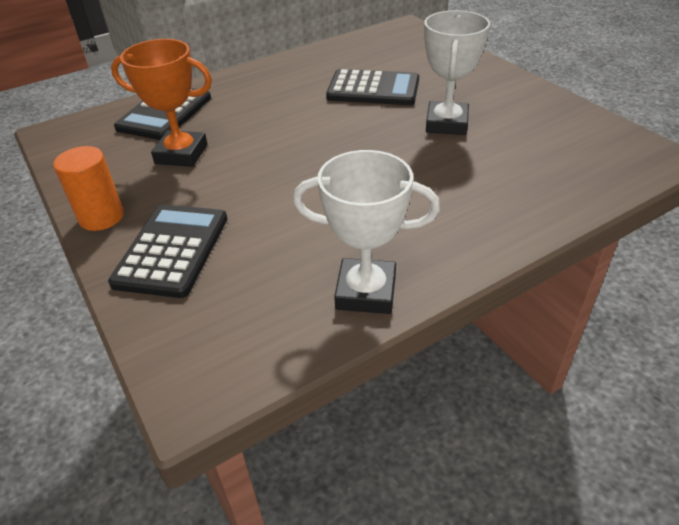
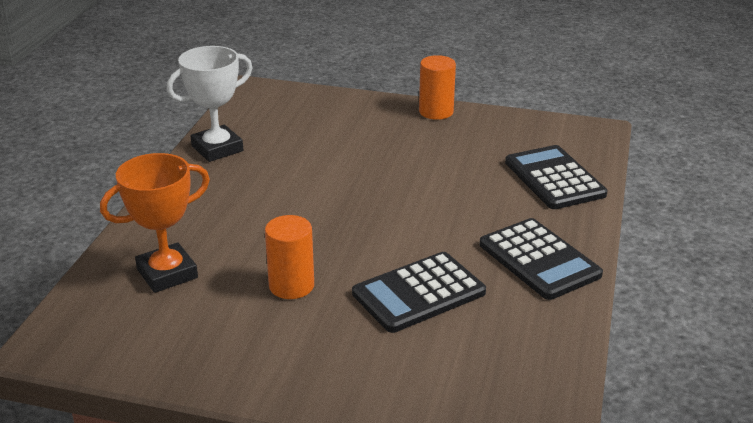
camera: 135 degrees right, 10 degrees down
black calculator [108,204,227,298] -> black calculator moved to [480,218,603,300]
orange trophy [111,39,212,167] -> orange trophy moved to [100,153,210,293]
white trophy [424,10,490,135] -> orange cylinder [265,215,314,299]

